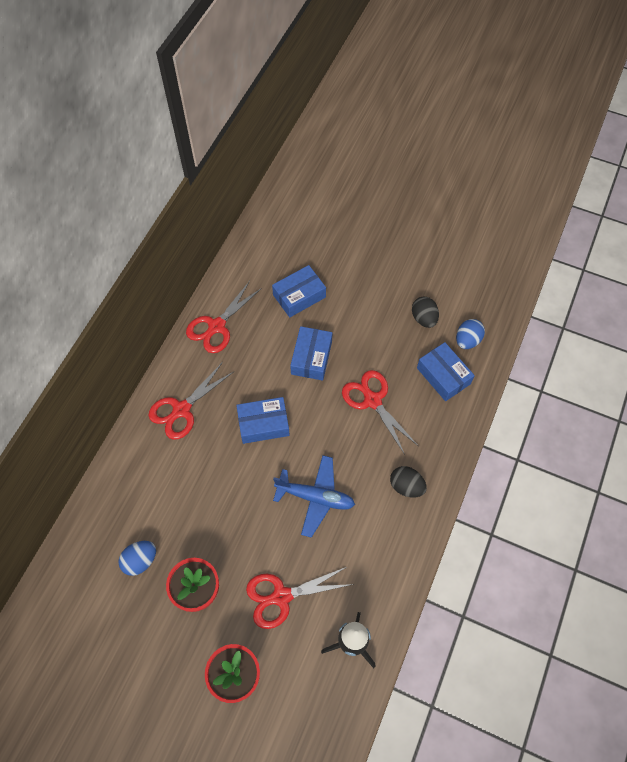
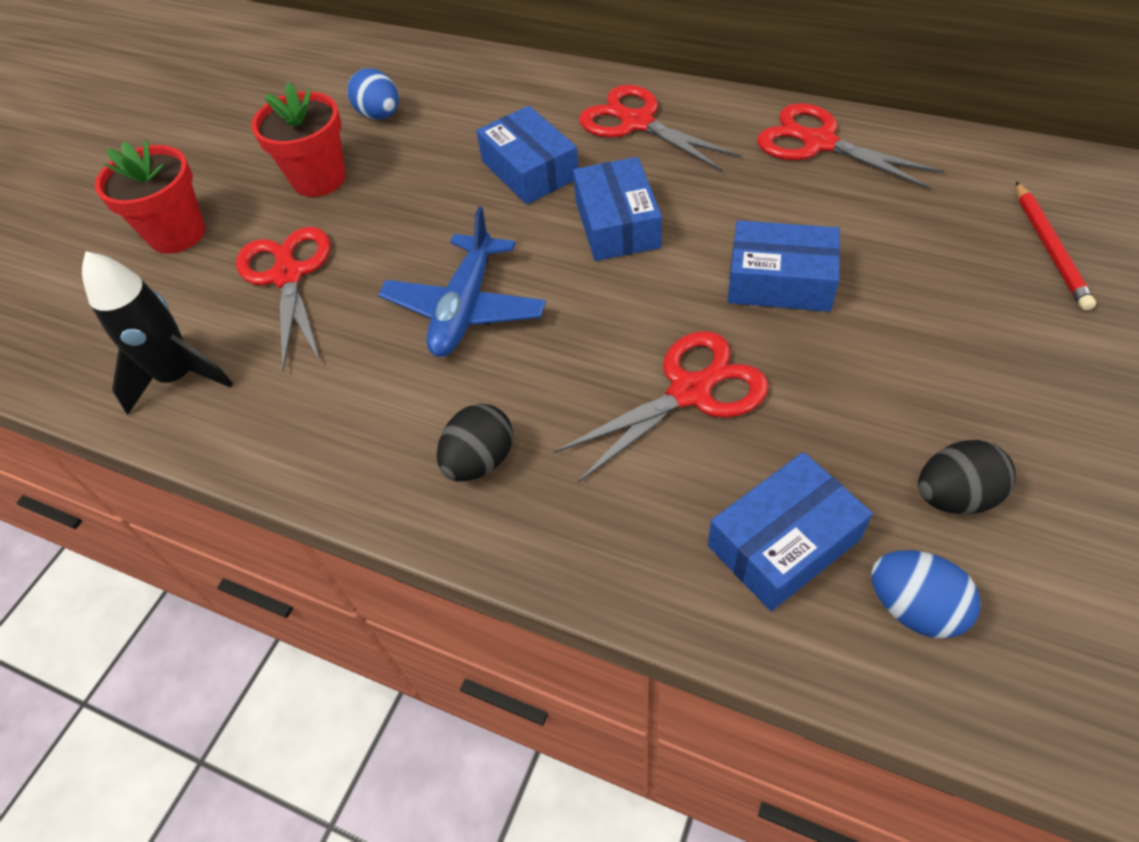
camera: 95 degrees right, 10 degrees down
blue box [272,265,326,317] -> blue box moved to [476,106,579,204]
none -> red pencil [1016,181,1096,311]

